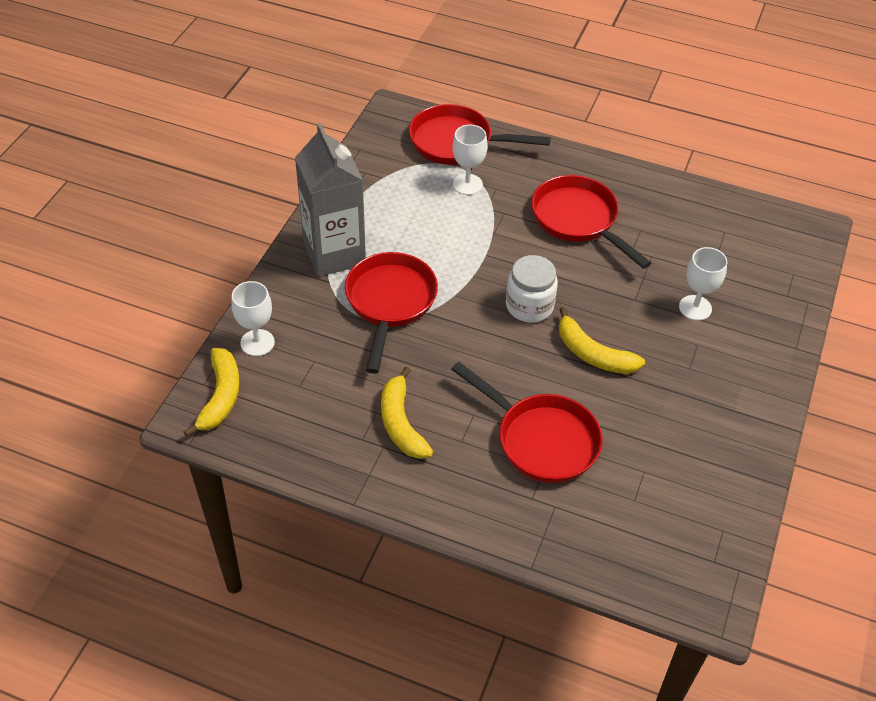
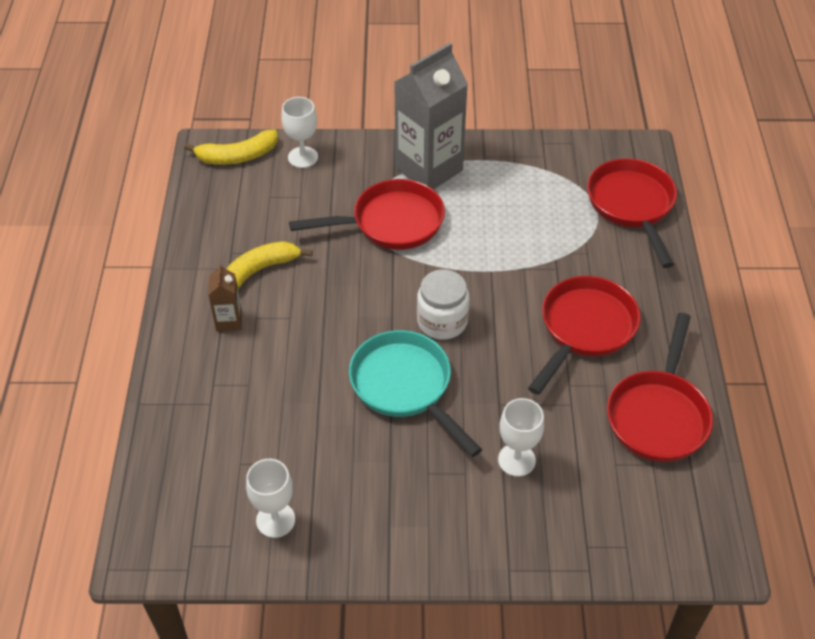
camera: 70 degrees right, 0 degrees up
red pan [451,362,602,483] -> red pan moved to [607,313,713,462]
white goblet [452,125,488,195] -> white goblet moved to [246,459,295,538]
yellow banana [559,307,645,374] -> turquoise pan [349,330,482,457]
none -> brown carton [208,263,242,331]

